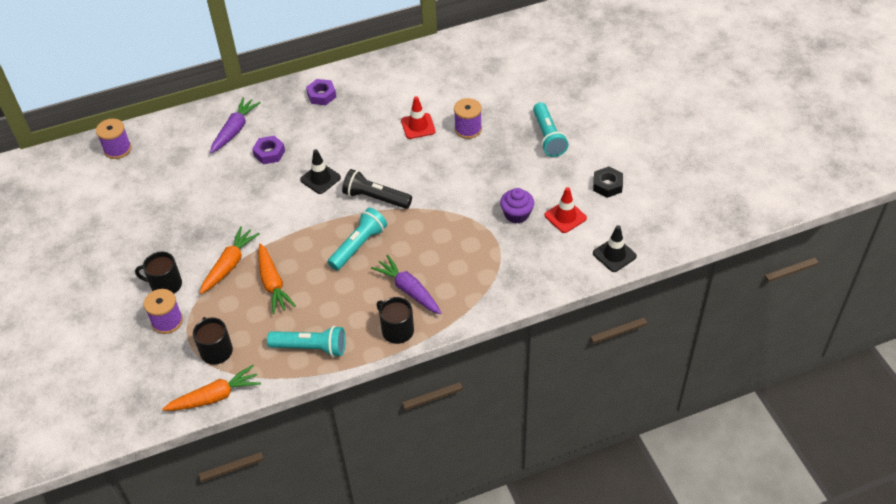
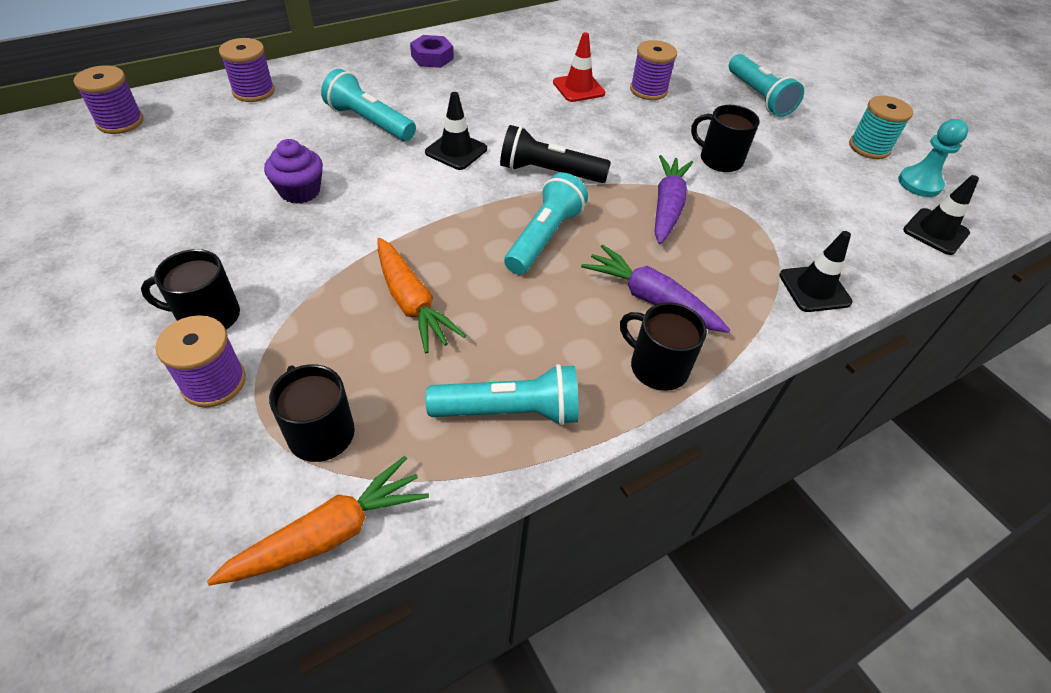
camera: 15 degrees left, 0 degrees up
orange carrot [200,226,260,294] -> none
purple carrot [210,97,261,153] -> purple carrot moved to [655,155,693,244]
purple nut [252,136,285,164] -> turquoise flashlight [321,69,416,141]
purple cupcake [500,188,534,223] -> purple cupcake moved to [264,139,323,204]
red traffic cone [544,187,587,233] -> none
black nut [593,166,623,198] -> turquoise spool [849,96,913,159]
none -> purple spool [219,38,275,102]
none -> black mug [691,105,760,172]
none -> black traffic cone [779,231,853,312]
none -> turquoise pawn [898,119,968,197]

